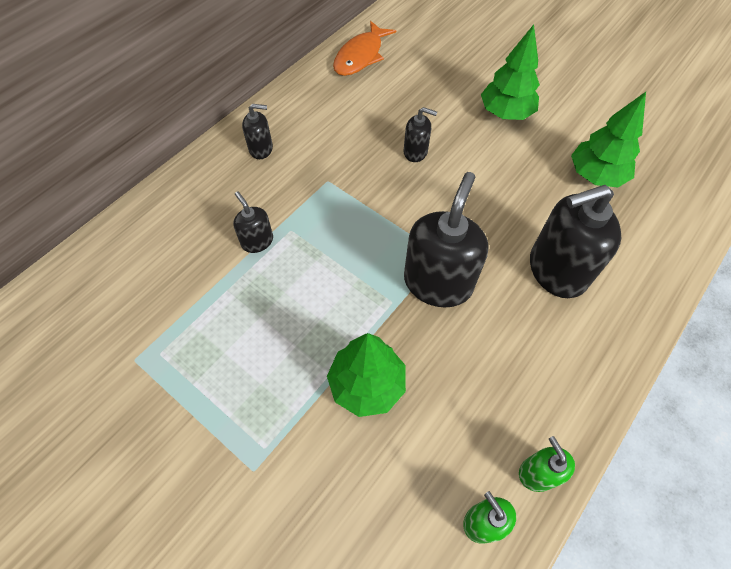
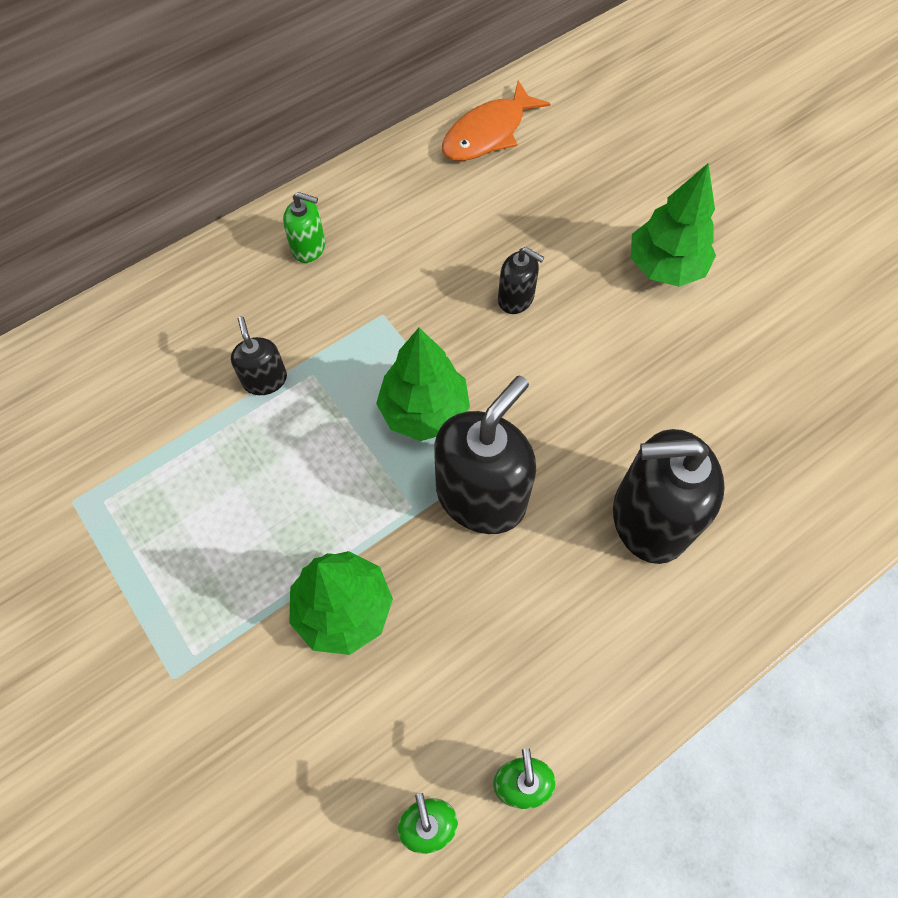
camera: 15 degrees right, 5 degrees up
black soap dispenser [242,104,273,159] -> green soap dispenser [283,192,325,263]
green tree [571,92,646,187] -> green tree moved to [376,328,470,441]

